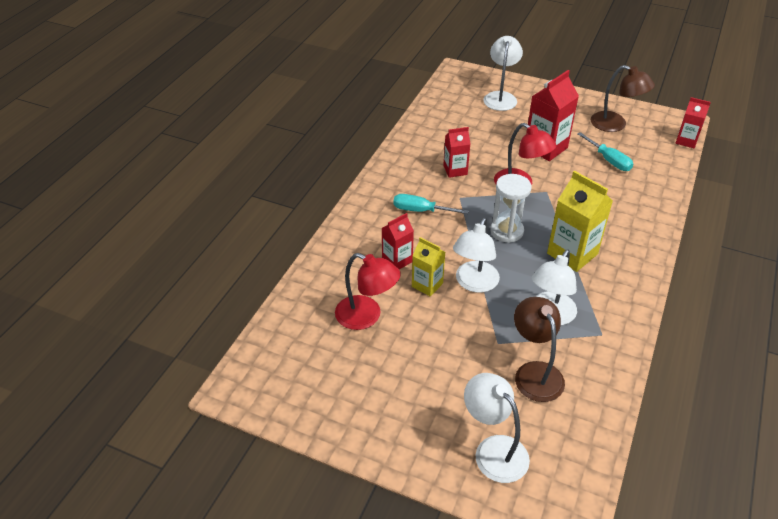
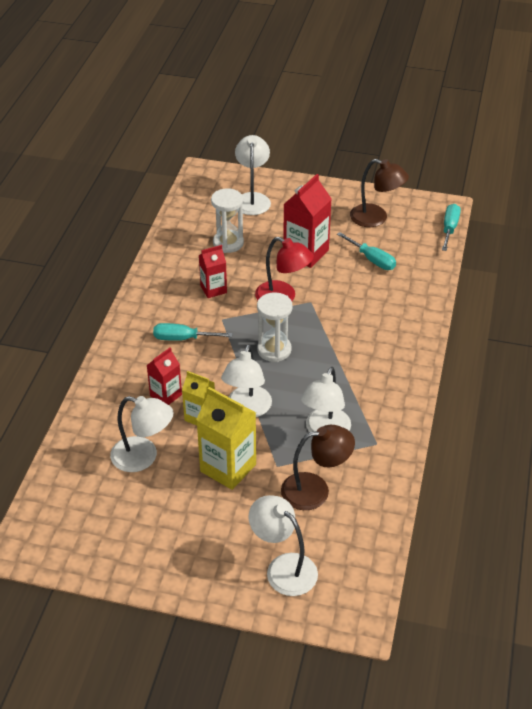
camera: 10 degrees left, 0 degrees up
red lamp [335,253,401,330] -> white lamp [110,396,174,472]
brown lamp [514,297,565,402] -> brown lamp turned 105 degrees clockwise [281,425,355,510]
yellow carton [547,171,613,272] -> yellow carton moved to [196,387,256,490]
red carton [675,97,711,148] -> turquoise screwdriver [442,204,461,251]
none -> white hourglass [211,188,244,253]

